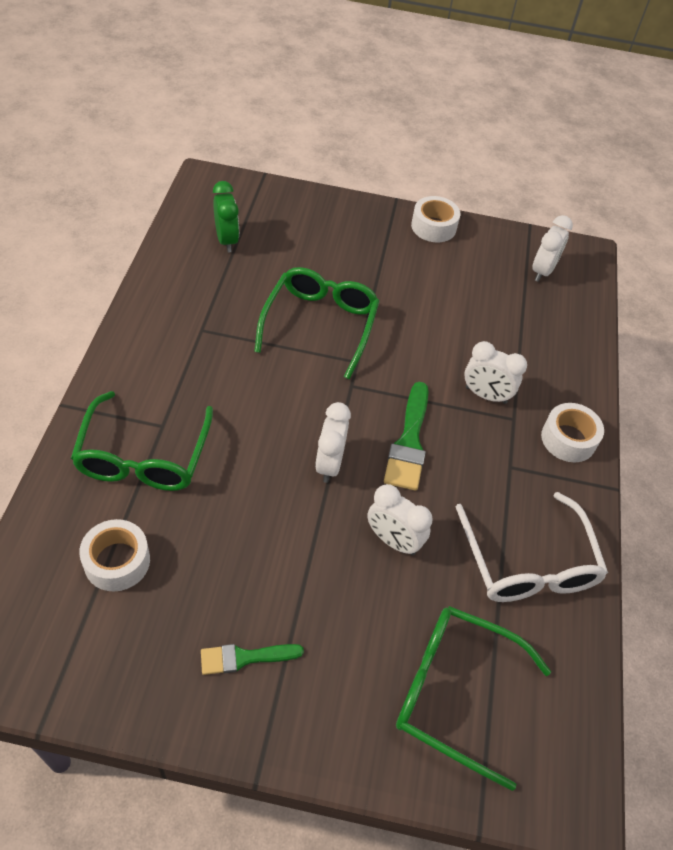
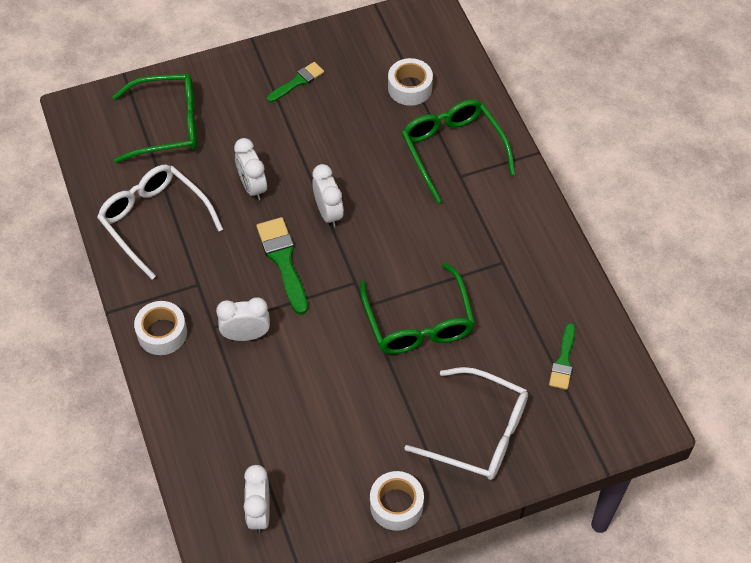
camera: 155 degrees right, 5 degrees up
green clock [213,181,239,252] -> green brush [549,323,575,390]
white clock [367,484,433,555] -> white clock turned 120 degrees counterclockwise [234,138,267,201]
none -> white glasses [404,367,528,480]

